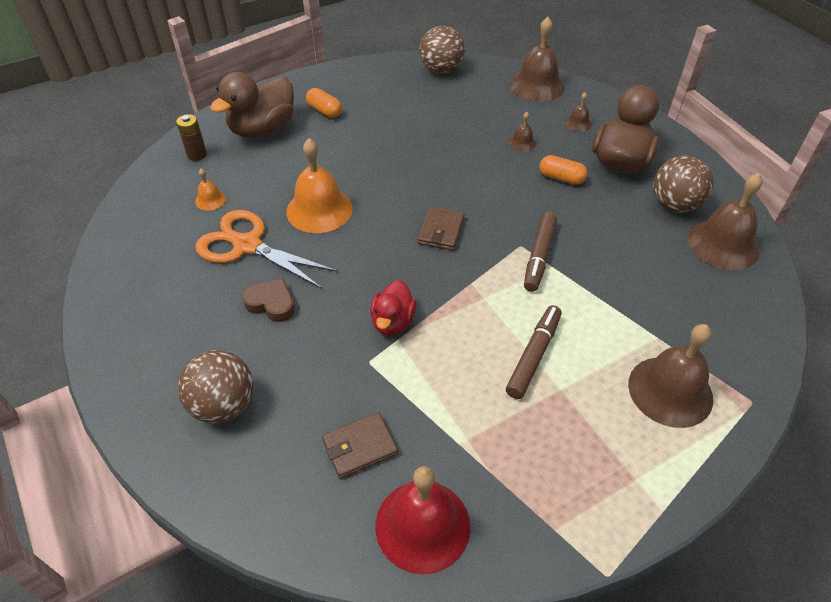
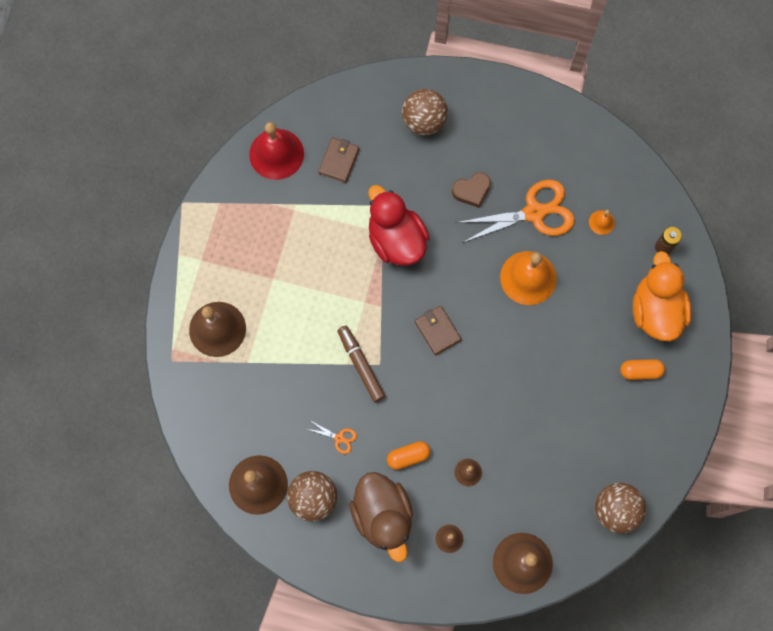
camera: 135 degrees right, 25 degrees up
brown duck [210,72,294,138] -> orange duck [633,251,692,341]
red duck [370,280,416,335] -> red duck [368,185,430,266], size x1.71
brown marker [506,305,562,399] -> none
none -> orange scissors [308,421,357,454]

